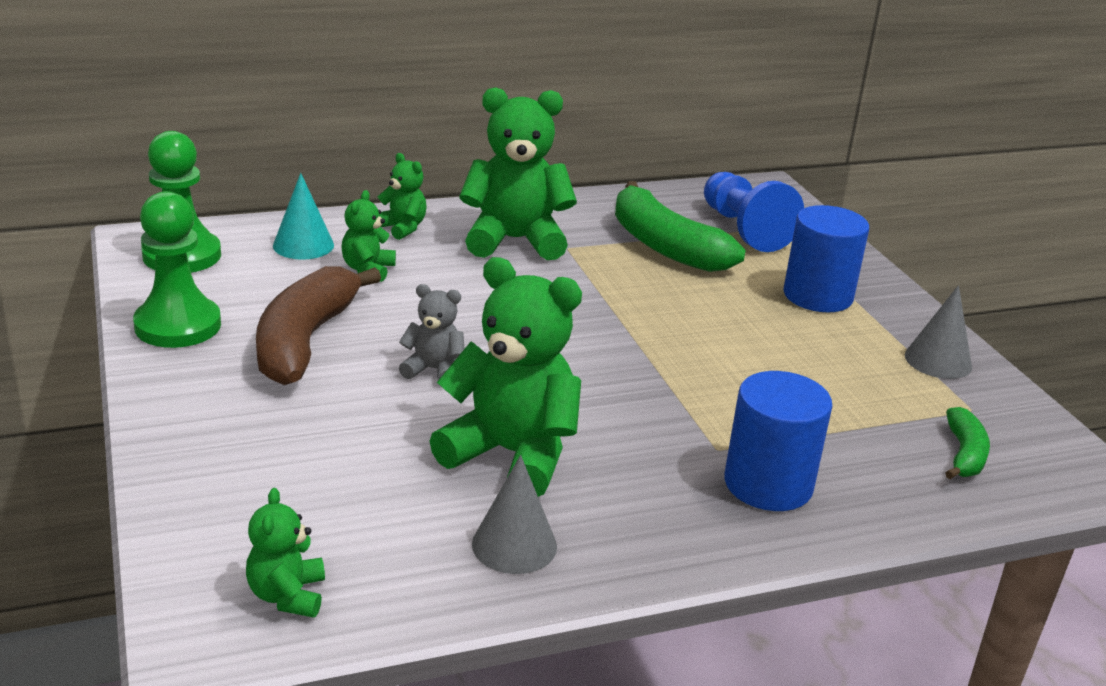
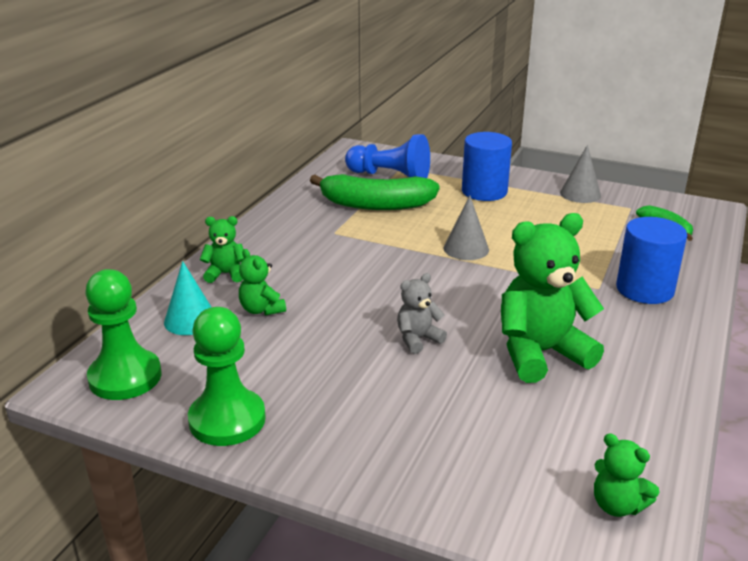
camera: 45 degrees left, 0 degrees up
brown banana [256,266,381,385] -> none
green teddy bear [459,87,577,260] -> none
grey cone [472,455,557,574] -> grey cone moved to [443,195,489,260]

